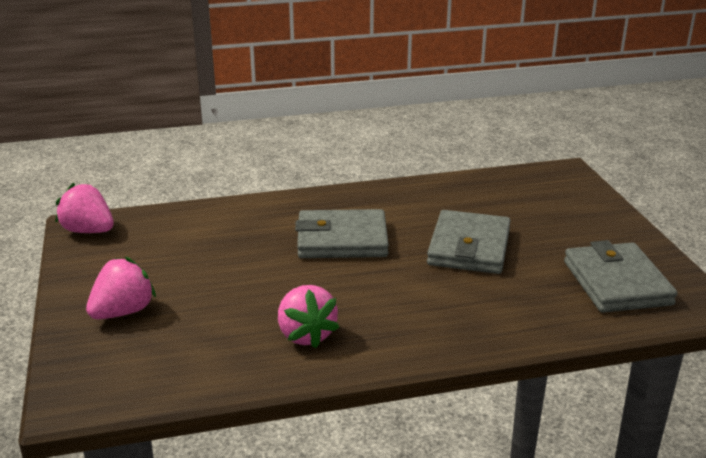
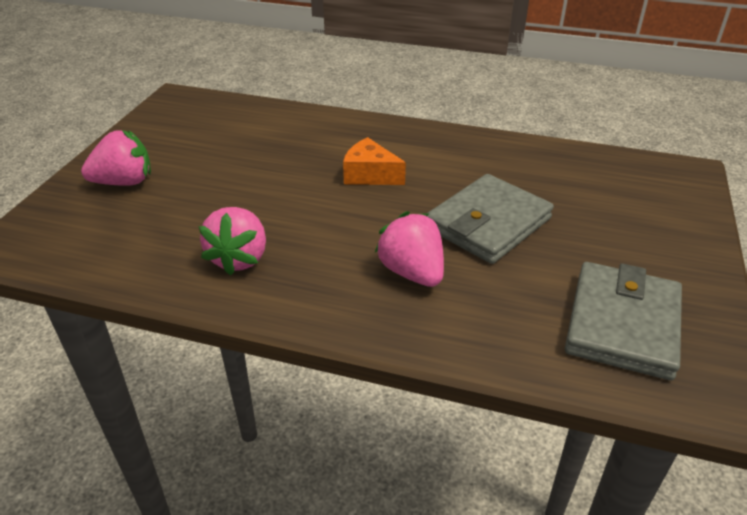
camera: 30 degrees right, 10 degrees up
pink strawberry [55,183,114,233] -> pink strawberry moved to [375,211,444,287]
grey wallet [295,209,389,258] -> orange cheese [343,137,406,185]

